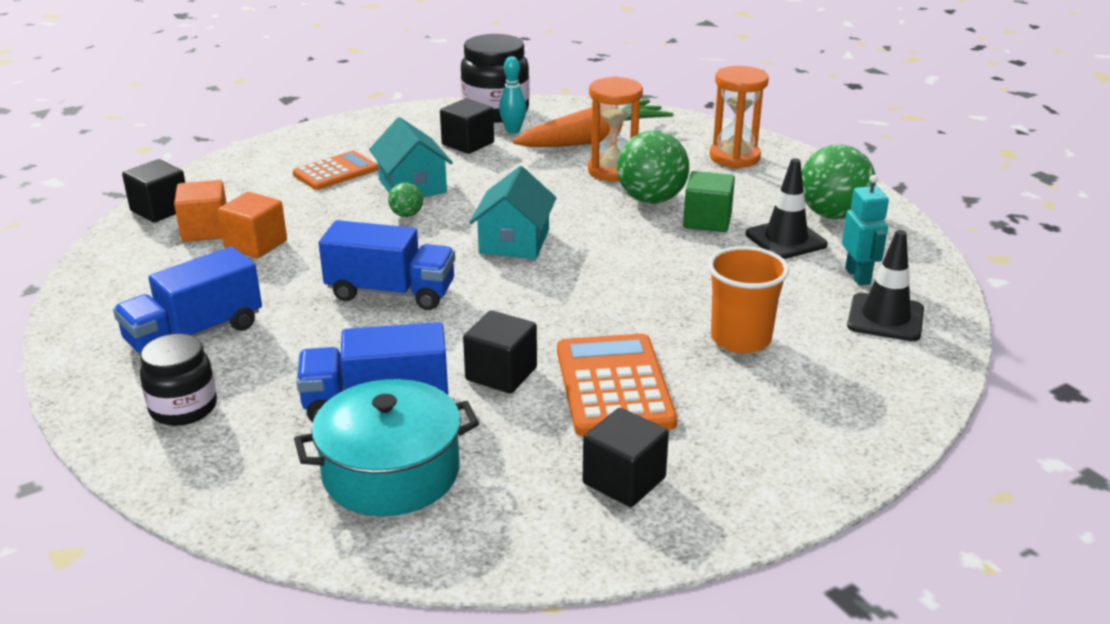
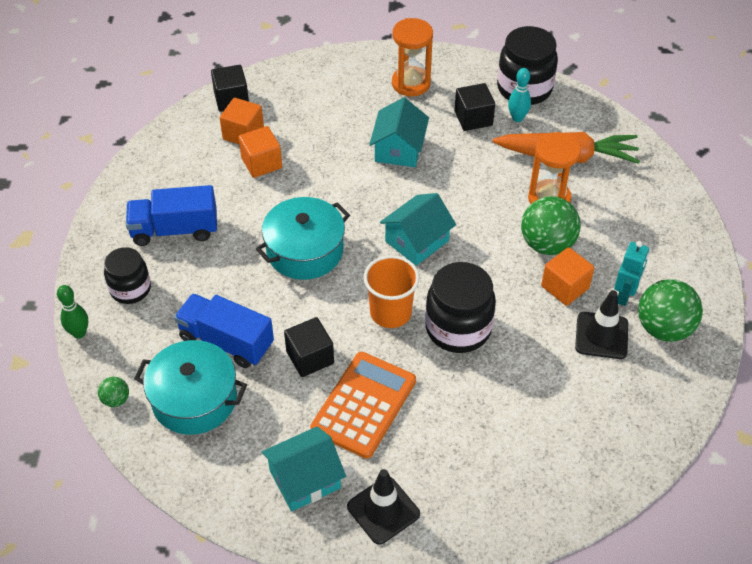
camera: 35 degrees right, 20 degrees up
orange calculator [293,151,378,190] -> none
blue truck [319,220,455,310] -> turquoise pot [256,197,350,280]
green ball [388,182,423,217] -> green ball moved to [98,377,129,407]
black cube [583,408,669,507] -> turquoise house [262,426,346,511]
green cube [683,171,735,232] -> orange cube [541,247,594,306]
orange cup [708,246,789,353] -> orange cup moved to [364,255,419,328]
orange hourglass [709,66,769,168] -> orange hourglass moved to [392,18,433,96]
turquoise robot [842,175,889,285] -> turquoise robot moved to [614,241,649,306]
black traffic cone [847,230,924,341] -> black traffic cone moved to [347,469,420,545]
none -> green bowling pin [57,285,88,339]
none -> black jar [425,262,496,353]

